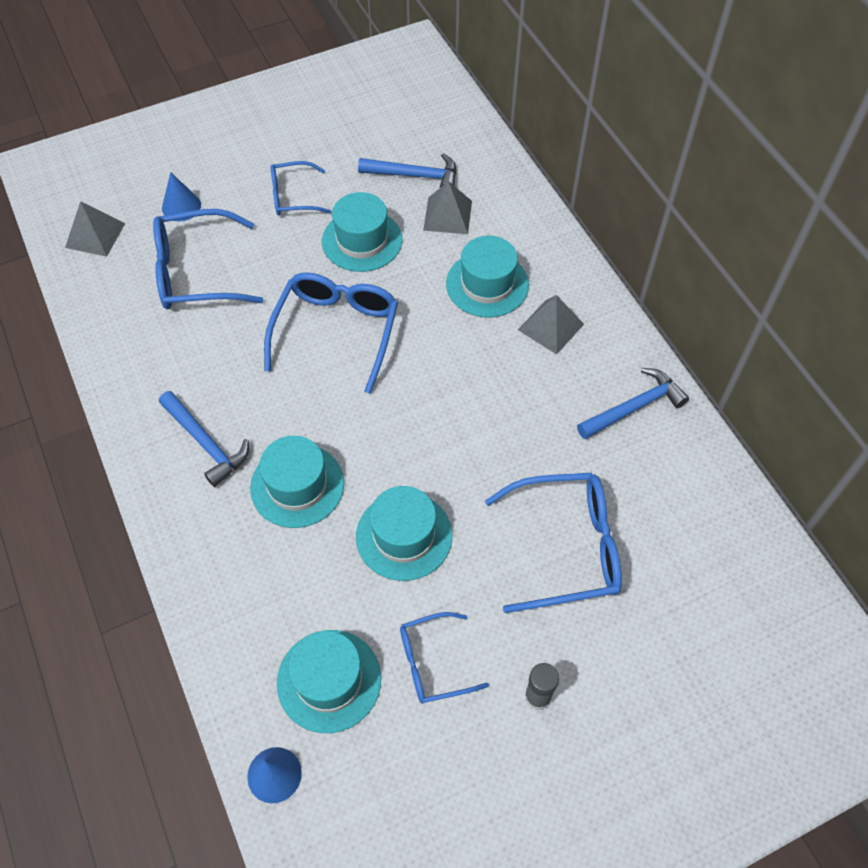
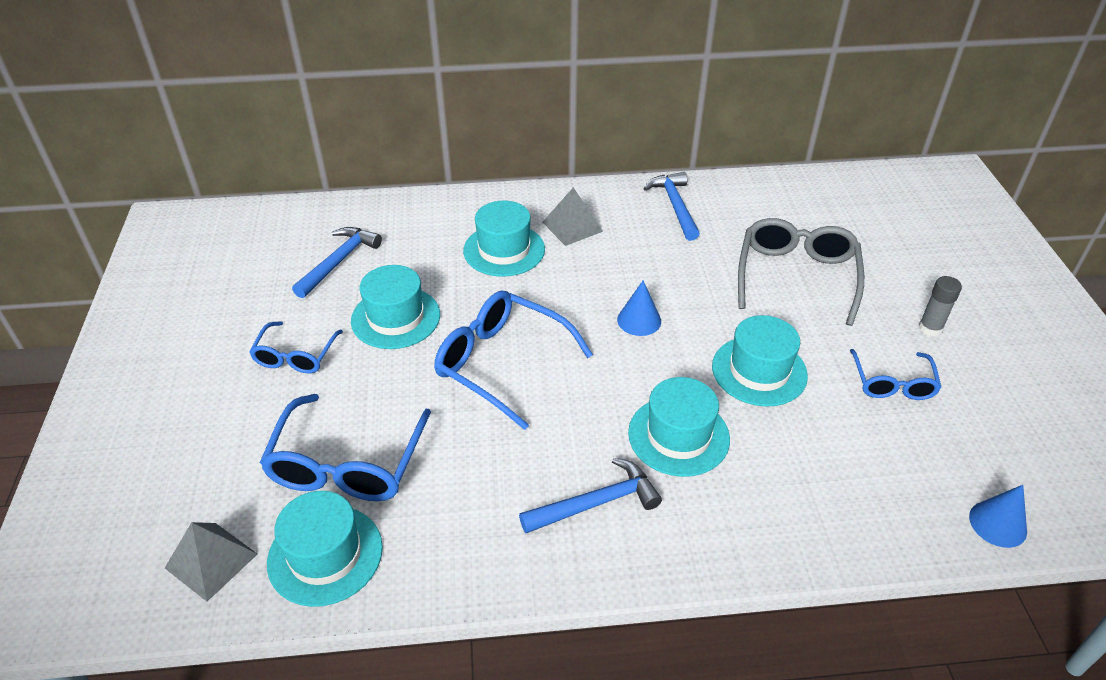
camera: 70 degrees left, 15 degrees down
blue cone [162,172,201,221] -> blue cone moved to [617,280,661,336]
turquoise hat [277,630,381,733] -> turquoise hat moved to [267,491,383,607]
grey pyramid [423,181,472,234] -> none
blue glasses [485,473,622,613] -> grey glasses [738,218,864,326]

